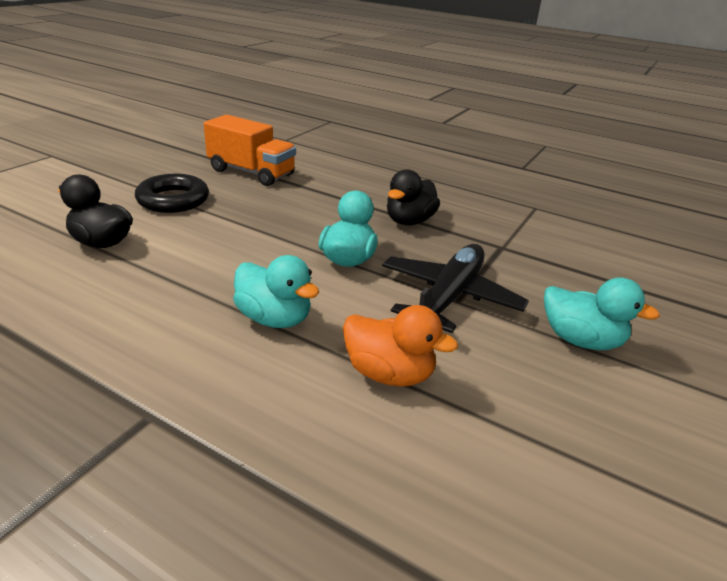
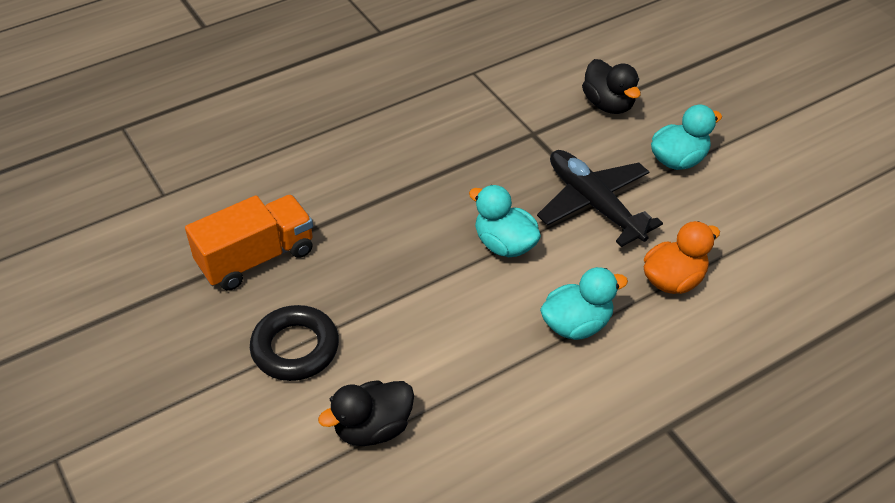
camera: 60 degrees left, 15 degrees up
black duck [387,169,440,225] -> black duck moved to [582,59,641,114]

